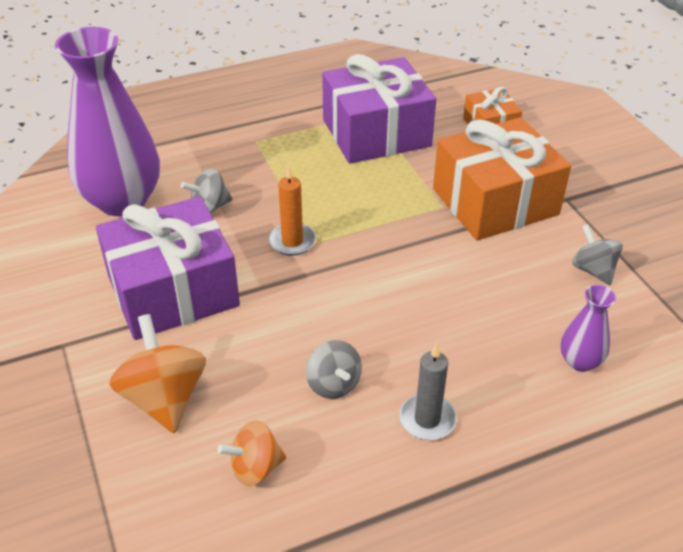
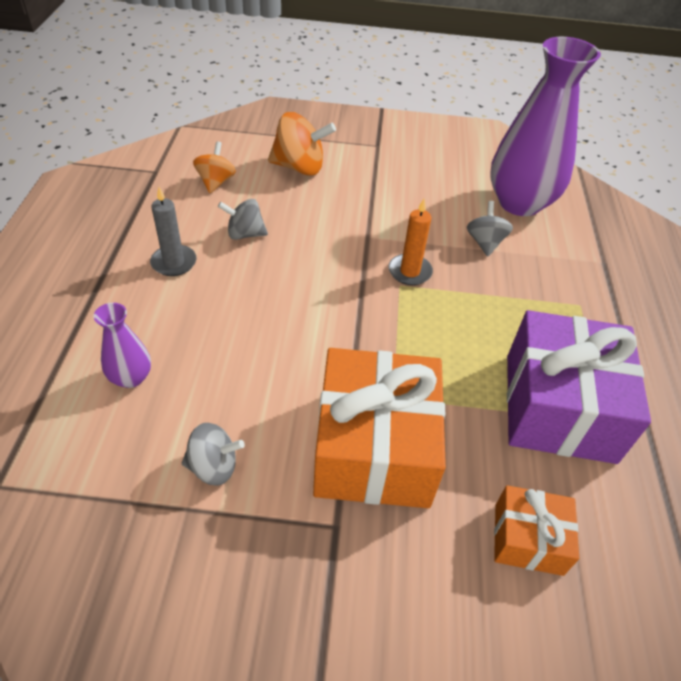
camera: 115 degrees right, 5 degrees up
purple gift [96,196,240,340] -> none

